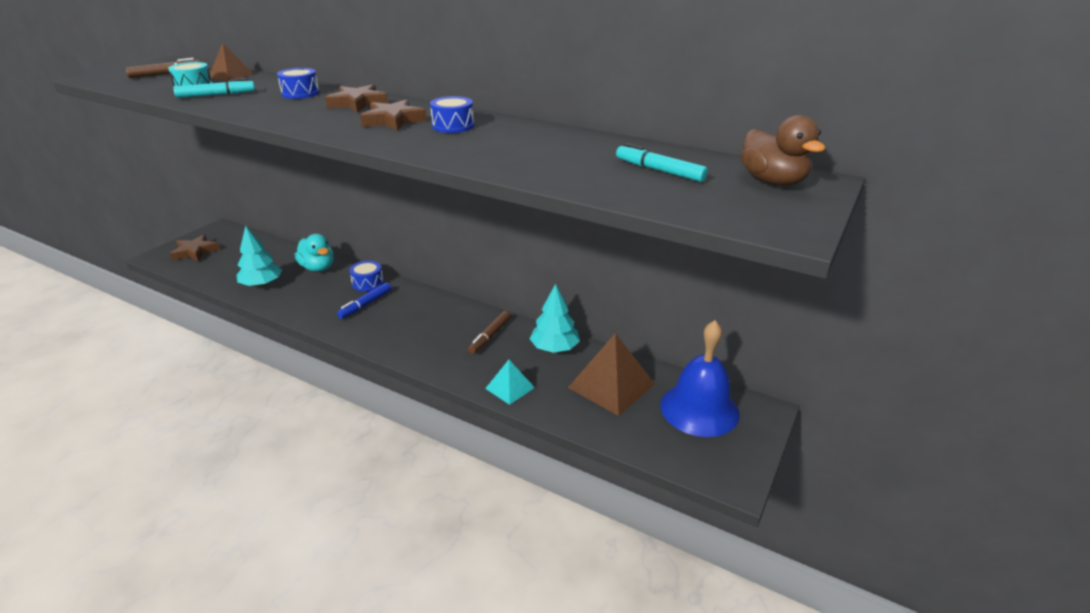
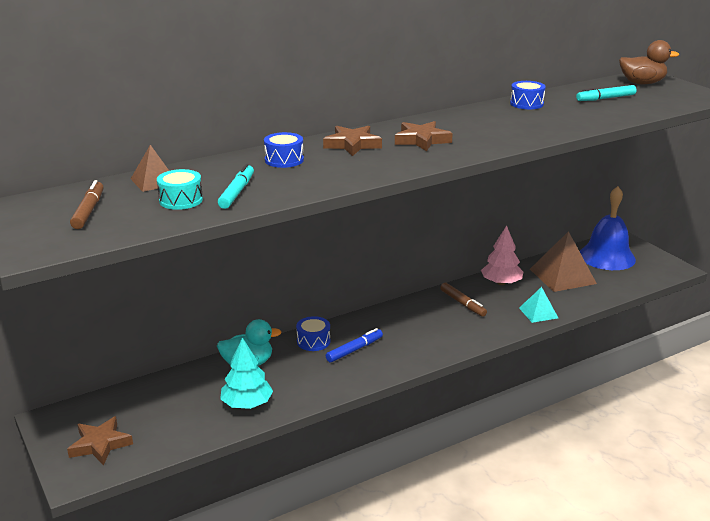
camera: 60 degrees left, 5 degrees down
blue marker [337,283,391,319] -> blue marker turned 105 degrees counterclockwise [326,328,383,362]
blue drum [430,96,474,133] -> blue drum moved to [510,81,546,109]
turquoise tree [529,284,580,353] -> pink tree [481,225,523,285]

